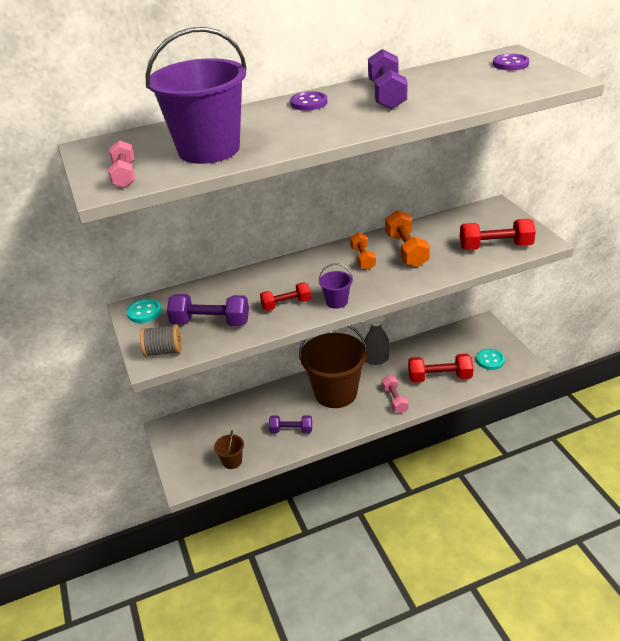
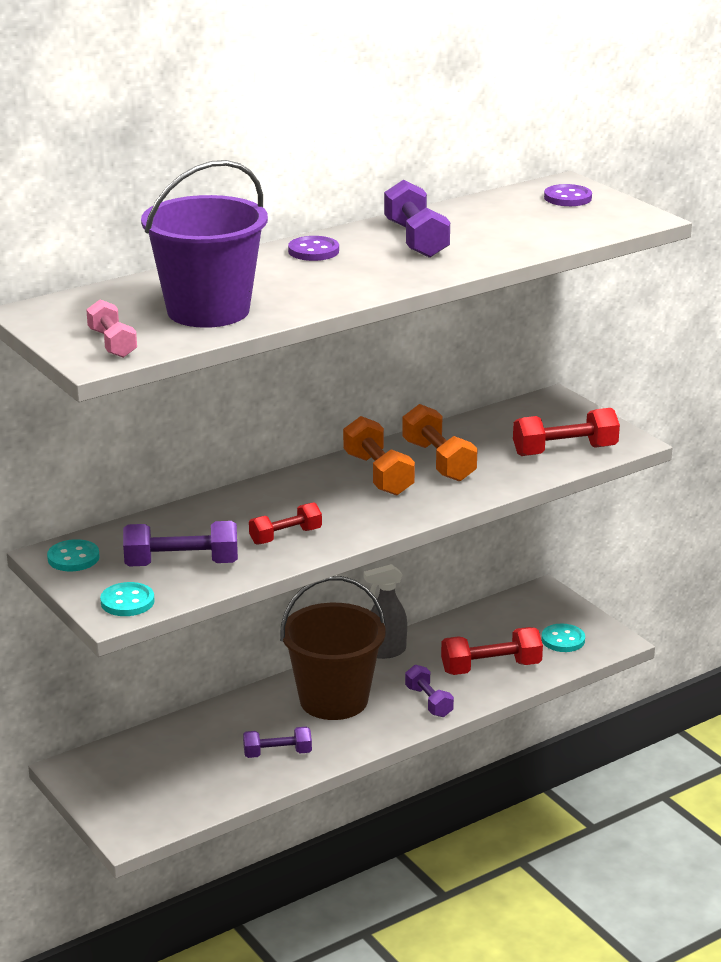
camera: 15 degrees left, 10 degrees down
grey spool [140,325,182,357] -> turquoise button [100,582,155,616]
brown bucket [214,430,244,469] -> none
purple bucket [319,263,353,309] -> none
orange dumbbell [350,232,376,270] -> orange dumbbell [343,416,415,496], size x1.55
pink dumbbell [382,375,409,413] -> purple dumbbell [405,665,454,717]

